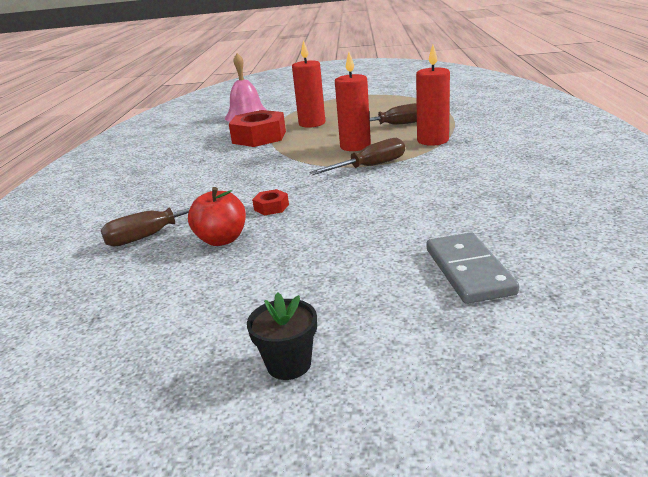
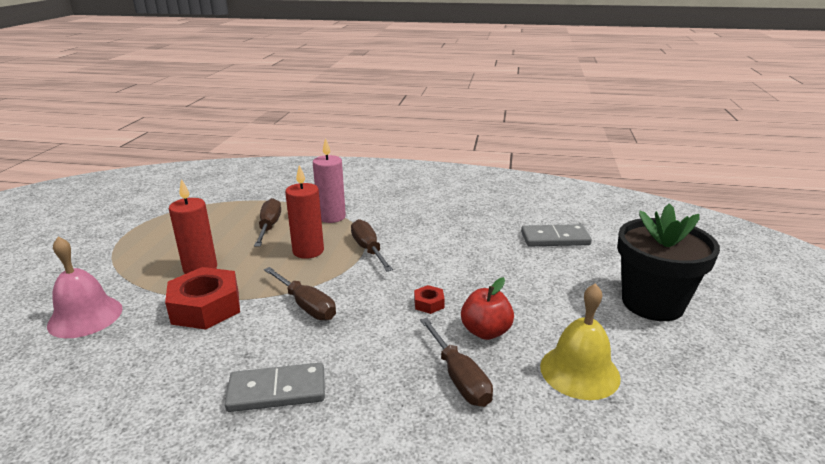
camera: 85 degrees left, 0 degrees up
black flower pot [247,292,317,380] -> black flower pot [617,203,720,321], size x2.23
red candle [416,45,450,146] -> pink candle [313,138,346,223]
none -> grey domino [225,363,325,412]
none -> brown screwdriver [264,267,336,320]
none -> yellow bell [540,283,621,400]

